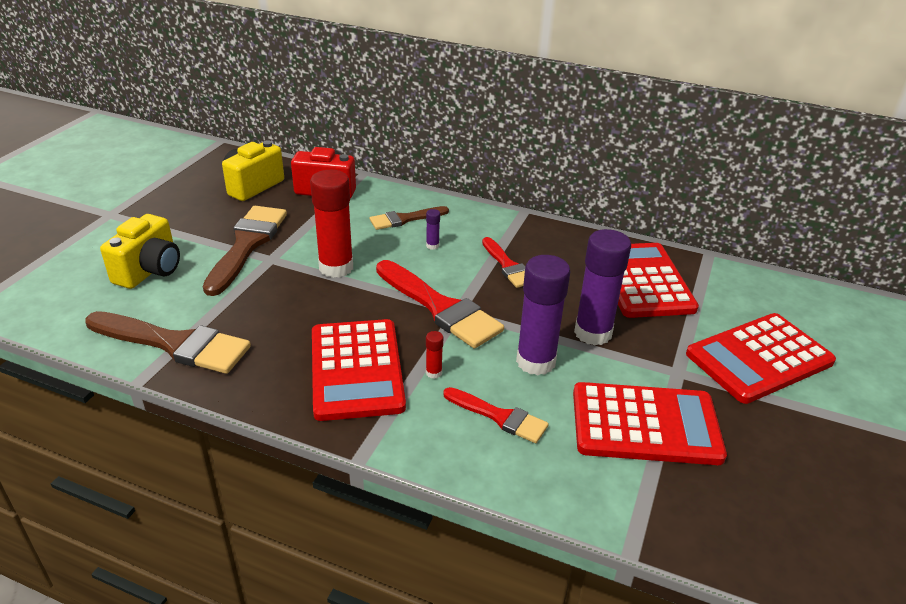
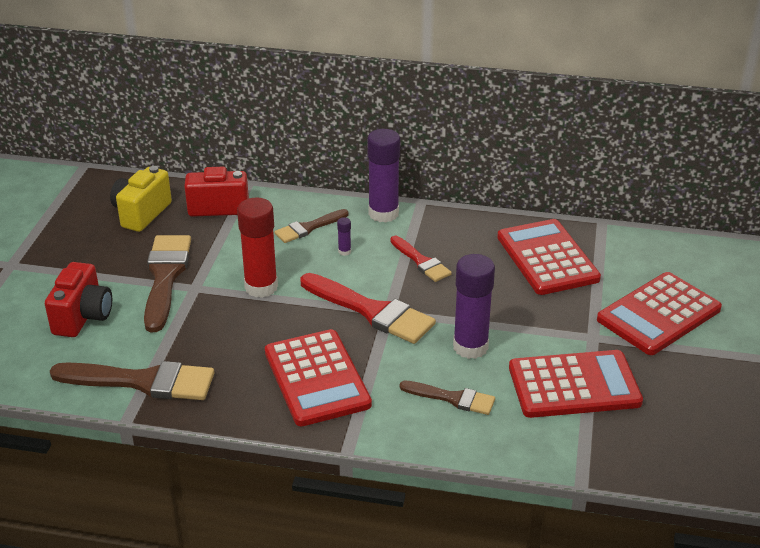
camera: 10 degrees left, 0 degrees up
yellow camera [100,214,180,289] -> red camera [45,262,112,337]
red glue stick [426,331,443,379] -> none
red brush [443,387,548,443] -> brown brush [399,381,495,415]
purple glue stick [574,229,631,346] -> purple glue stick moved to [367,129,400,223]

